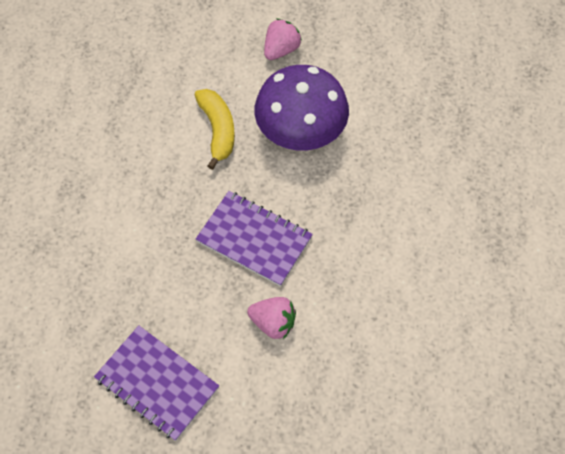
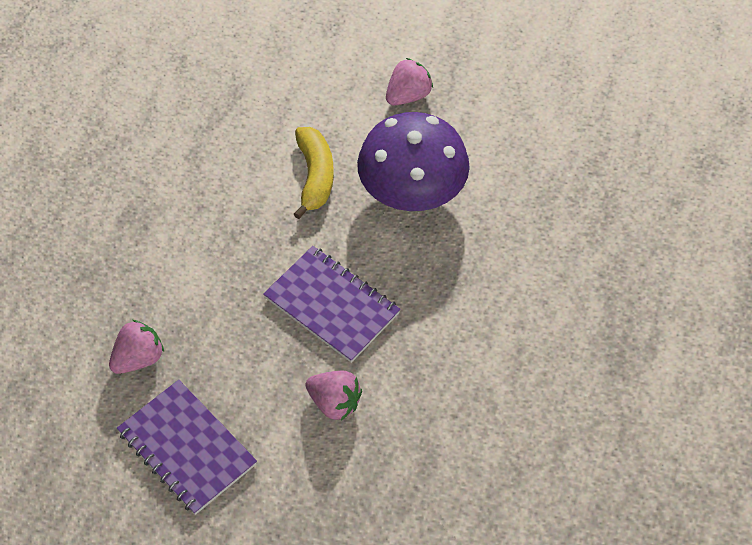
camera: 10 degrees right, 5 degrees down
none -> pink strawberry [109,320,164,374]

